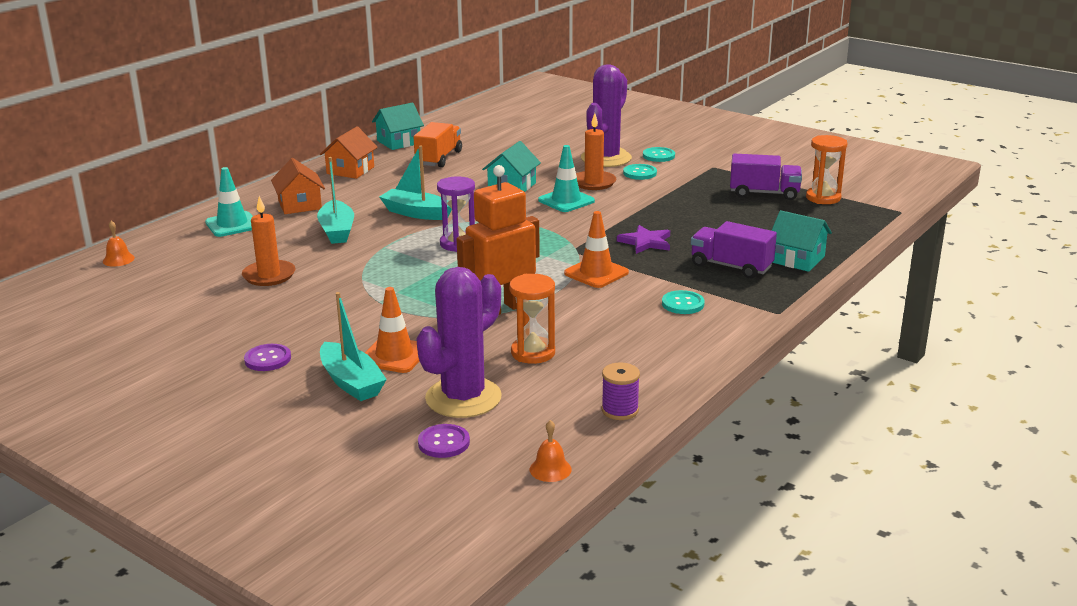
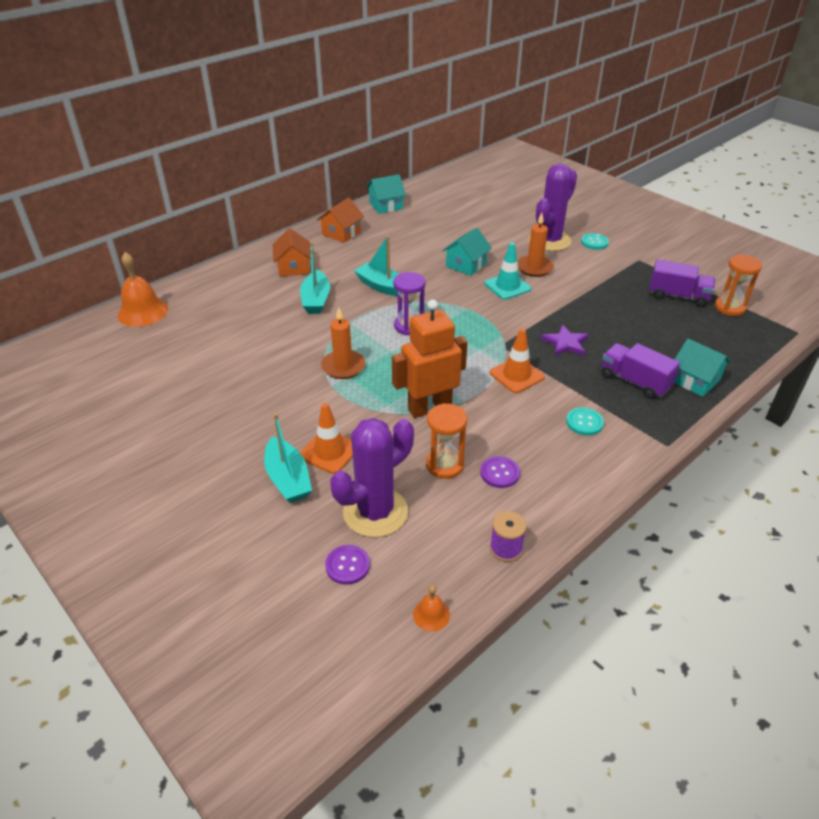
camera: 10 degrees right, 15 degrees up
orange bell [103,221,135,267] -> orange bell [118,252,168,327], size x2.03
turquoise traffic cone [205,167,253,237] -> none
orange candle [242,196,296,286] -> orange candle moved to [321,307,365,379]
purple button [244,344,291,371] -> purple button moved to [480,456,520,488]
orange truck [413,122,462,167] -> none
turquoise button [623,164,657,180] -> none

